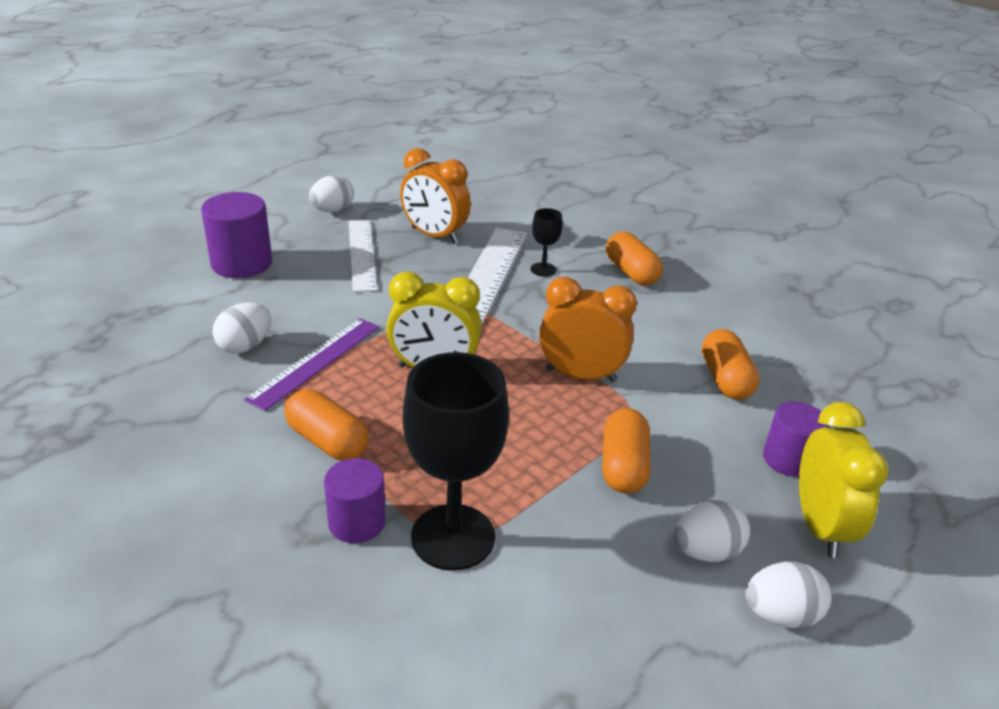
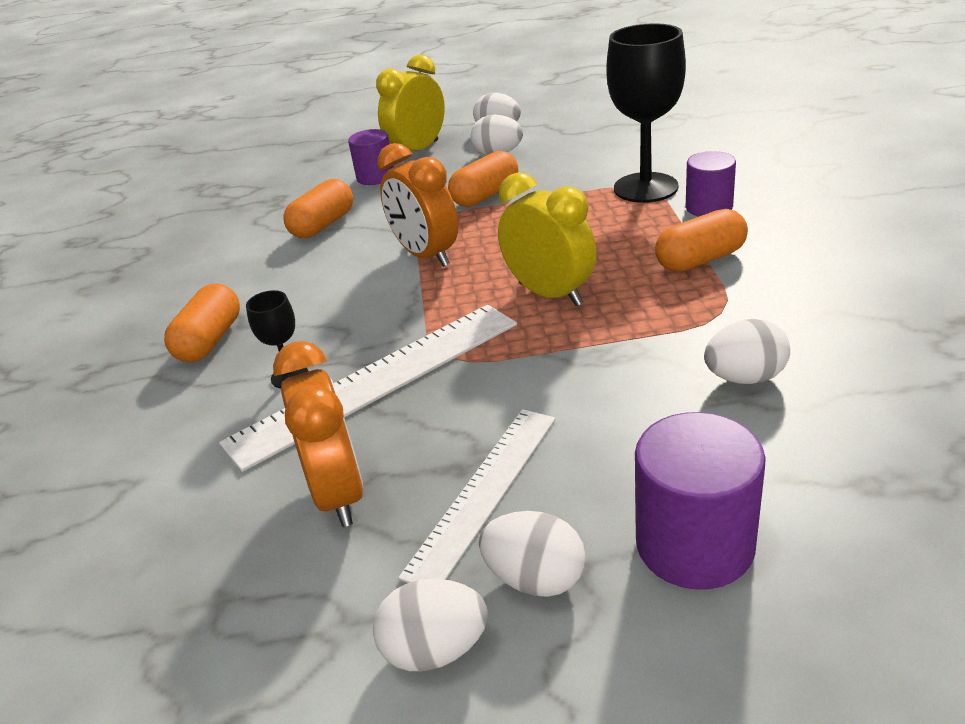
camera: 135 degrees left, 0 degrees up
purple ruler [244,318,379,411] -> none
orange capsule [285,389,369,461] -> orange capsule turned 75 degrees clockwise [655,209,748,272]
none -> white egg [479,511,586,597]

